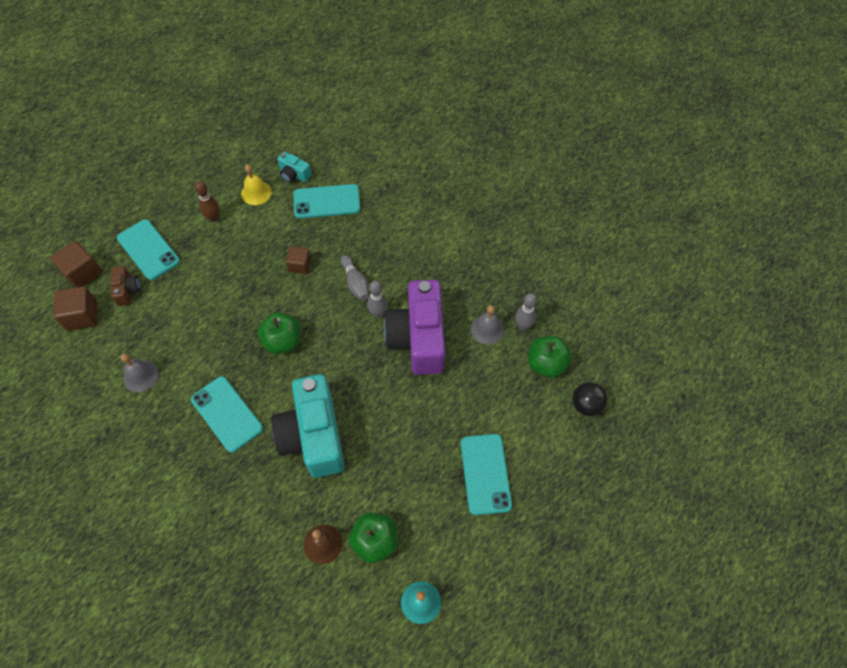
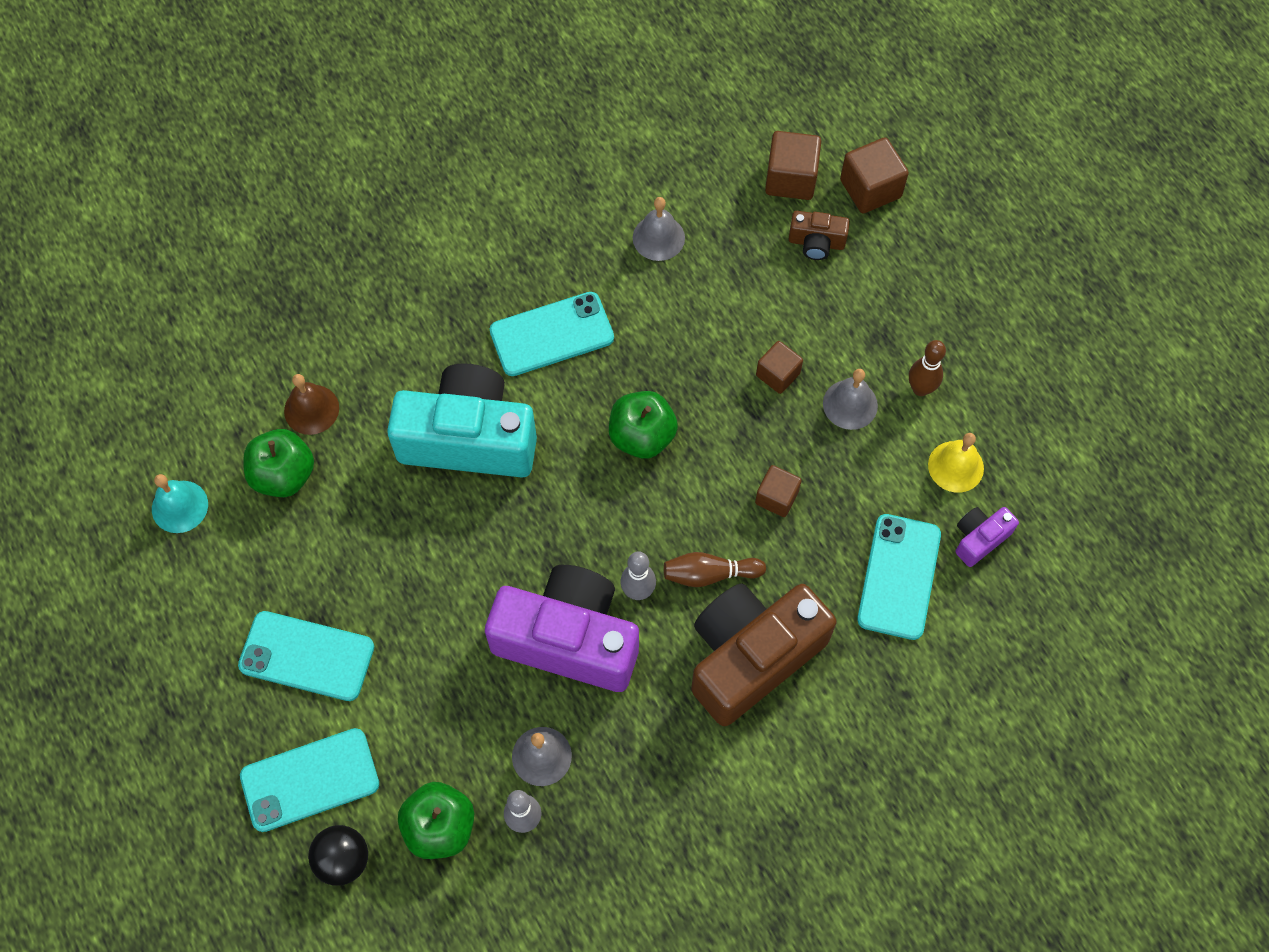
camera: 110 degrees right, 5 degrees up
turquoise phone [117,219,180,280] -> turquoise phone moved to [240,728,379,832]
turquoise camera [277,152,312,183] -> purple camera [955,507,1019,567]
grey bowling pin [341,255,369,301] -> brown bowling pin [664,552,766,587]
none -> brown camera [691,583,837,726]
none -> brown cube [756,341,803,394]
none -> grey bell [823,369,878,430]

